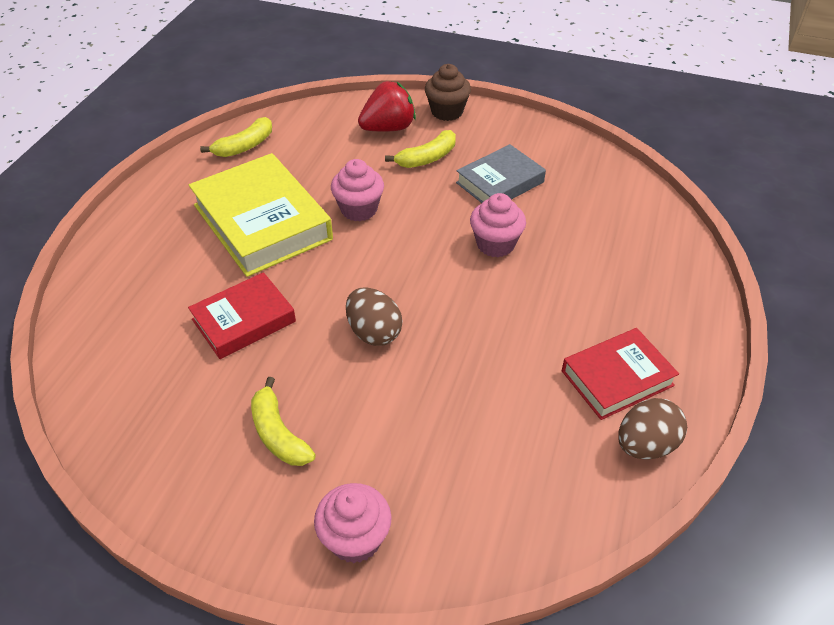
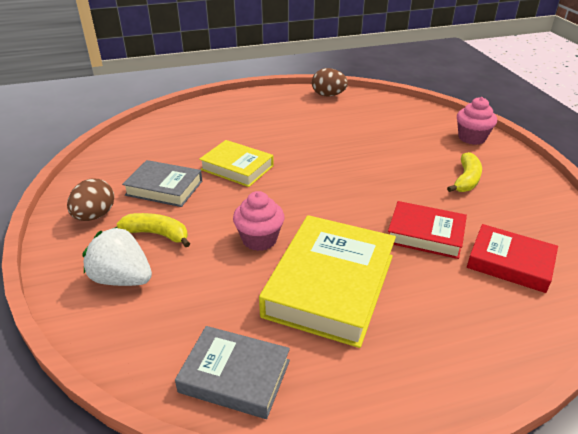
camera: 125 degrees left, 10 degrees down
yellow banana [200,117,272,157] -> grey book [175,326,290,419]
brown egg [346,287,402,346] -> brown egg moved to [67,178,114,221]
red strawberry [358,81,416,132] -> white strawberry [82,227,152,286]
brown cupcake [425,64,471,121] -> none
pink cupcake [470,193,526,258] -> yellow book [199,140,274,187]
red book [562,328,679,420] -> red book moved to [467,224,558,293]

